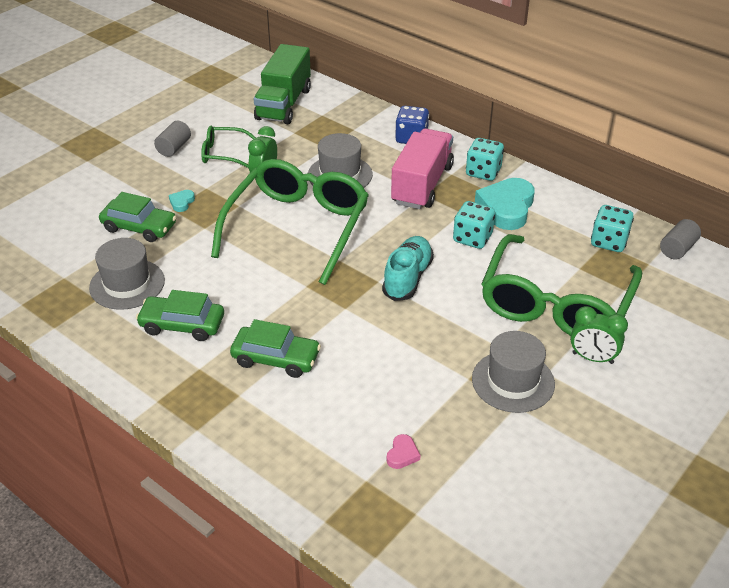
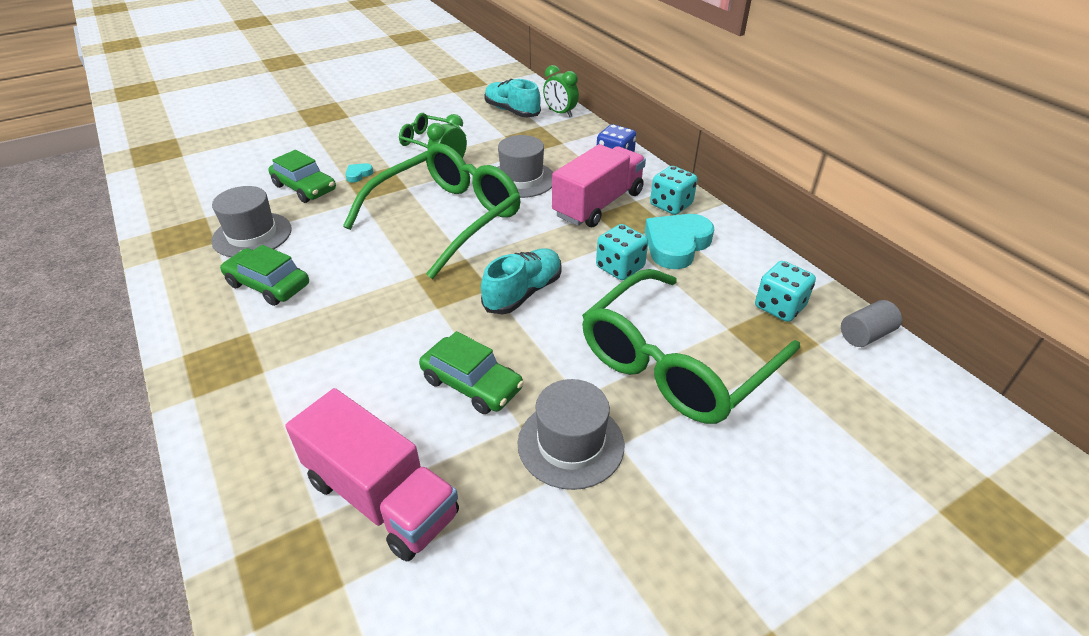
camera: 20 degrees right, 0 degrees up
grey cylinder [154,121,191,157] -> none
green car [230,319,321,378] -> green car moved to [419,331,524,414]
green truck [254,44,311,124] -> turquoise shoe [484,79,541,117]
pink heart [386,434,421,469] -> pink truck [285,388,459,562]
green clock [570,306,628,364] -> green clock moved to [543,65,579,117]

